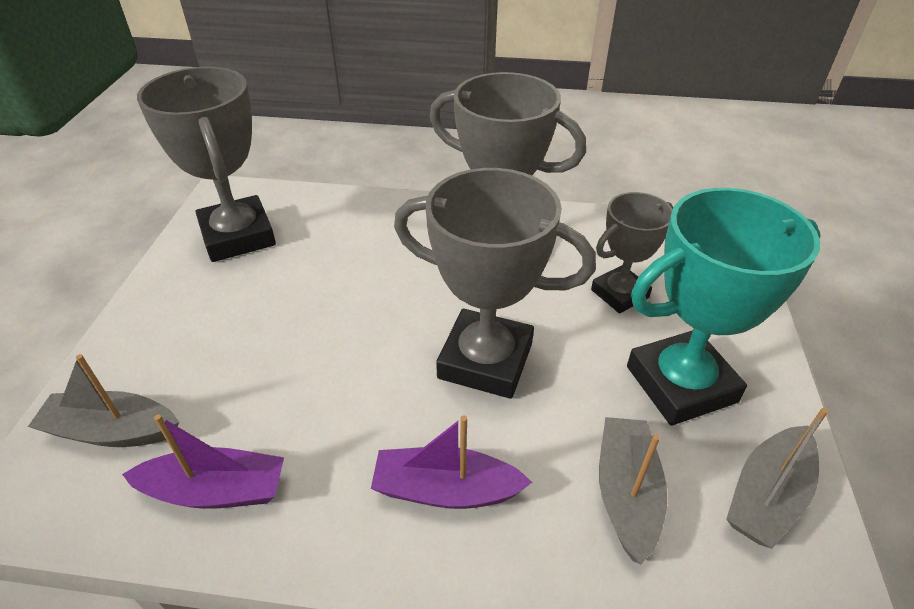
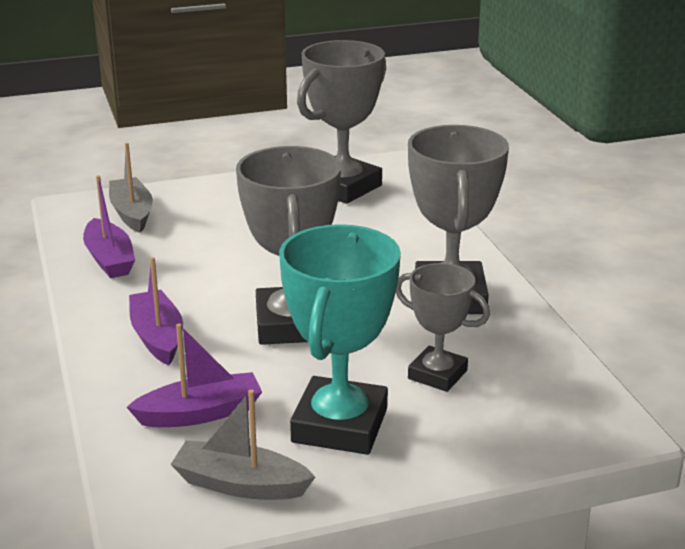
camera: 65 degrees right, 15 degrees down
grey boat [599,417,667,564] -> purple boat [127,324,262,427]
turquoise trophy [627,188,820,426] -> turquoise trophy turned 60 degrees clockwise [279,224,401,455]

